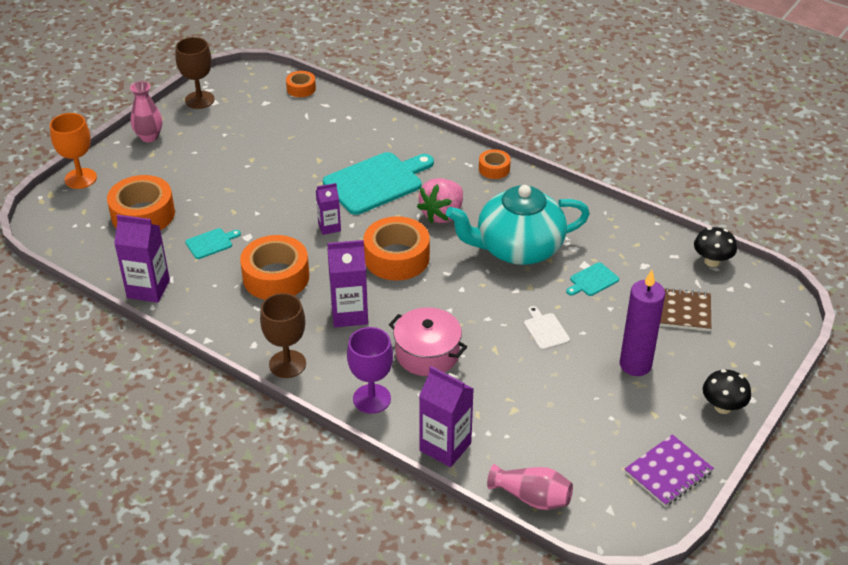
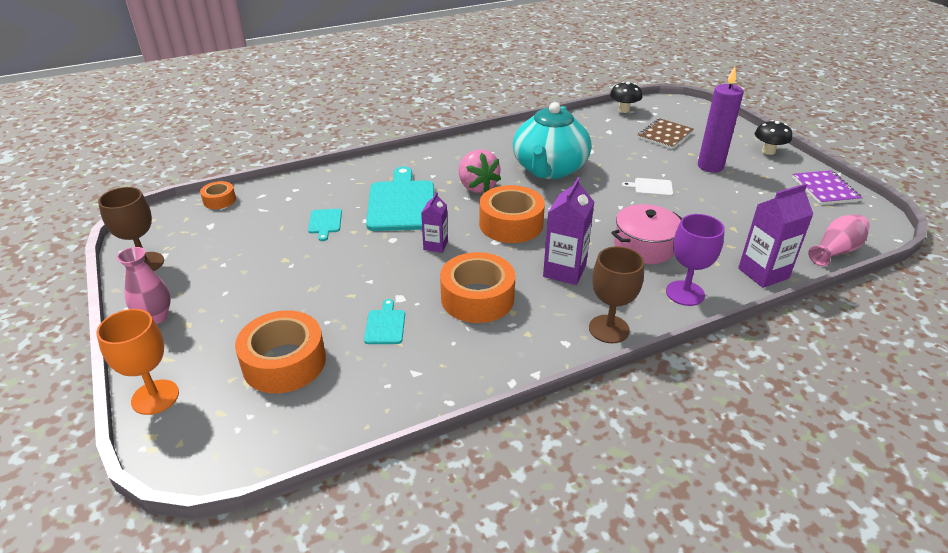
camera: 60 degrees left, 5 degrees down
purple carton [114,214,170,303] -> none
orange tape [479,149,511,179] -> none
turquoise cutting board [566,262,619,296] -> turquoise cutting board moved to [308,209,342,241]

